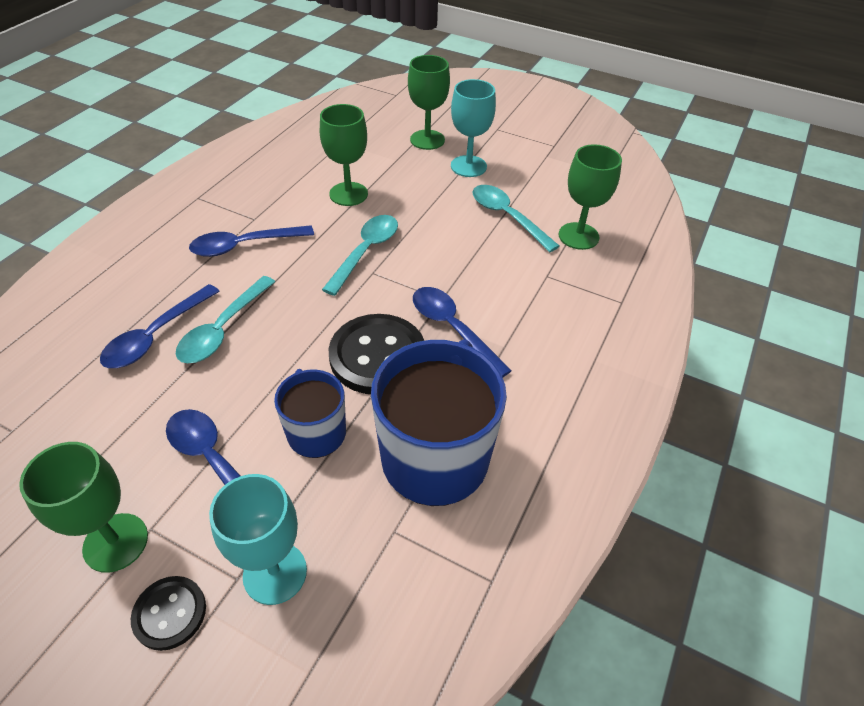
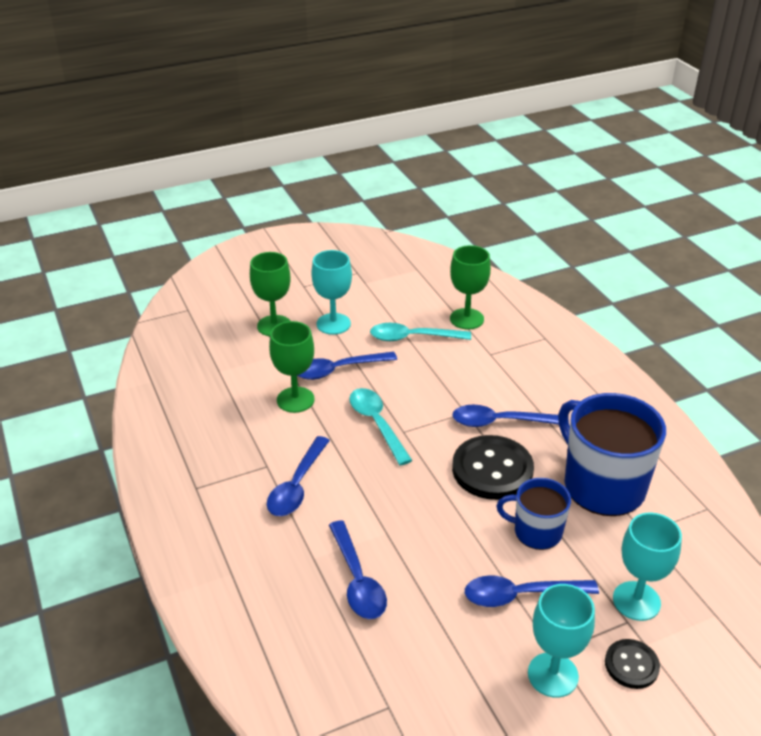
camera: 50 degrees left, 10 degrees down
green goblet [19,442,148,573] -> turquoise goblet [528,584,595,698]
turquoise spoon [176,276,275,363] -> none
none -> blue spoon [297,352,397,380]

